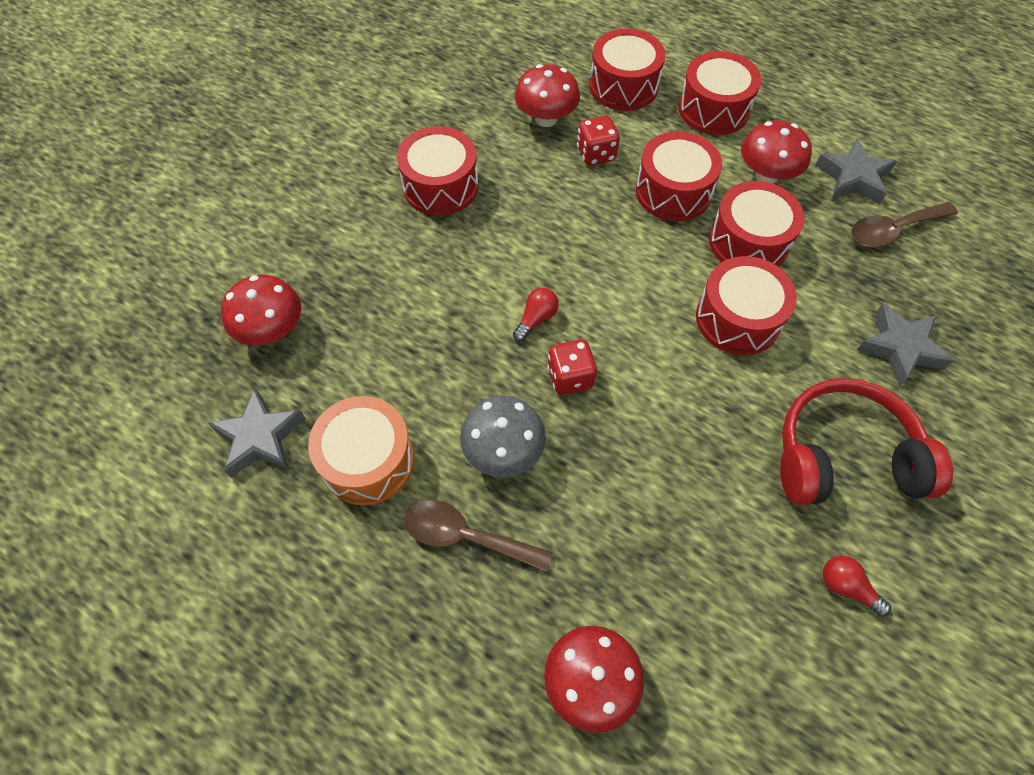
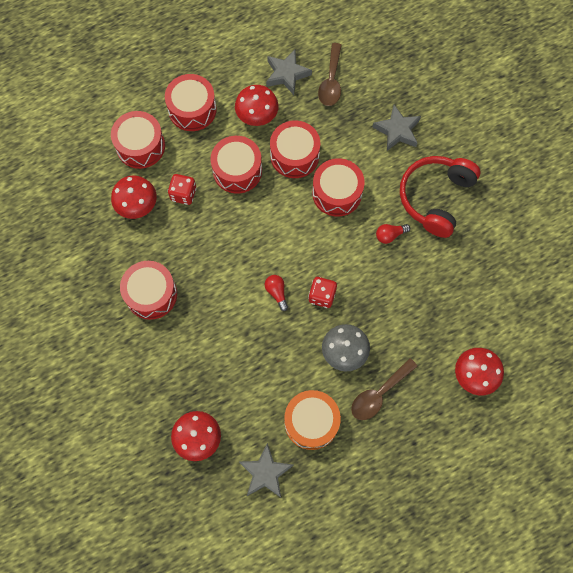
camera: 60 degrees left, 10 degrees up
red light bulb [823,556,891,617] -> red light bulb moved to [376,224,410,244]

